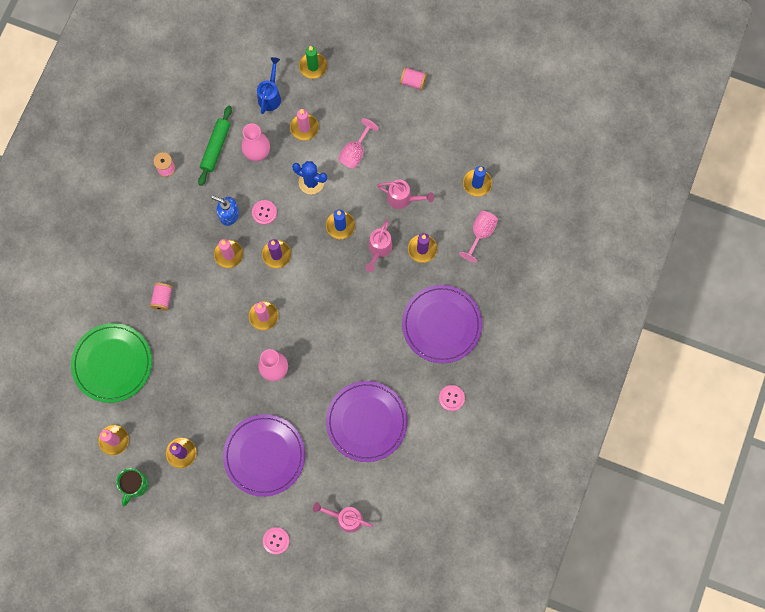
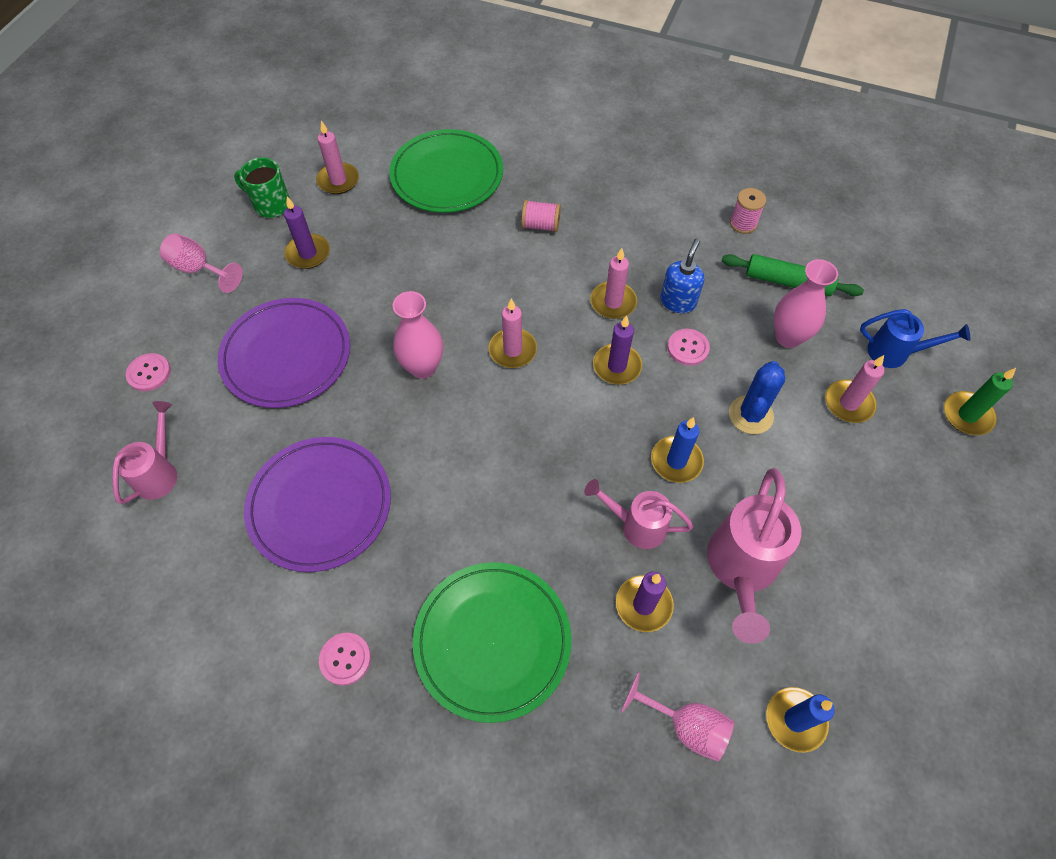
camera: 90 degrees right, 15 degrees down
pink goblet [338,118,379,169] -> pink goblet moved to [160,233,243,293]
pink watering can [377,180,434,209] -> pink watering can [707,468,801,644], size x1.63
pink spool [400,67,427,90] -> none
purple plate [402,285,482,363] -> green plate [413,562,571,723]

